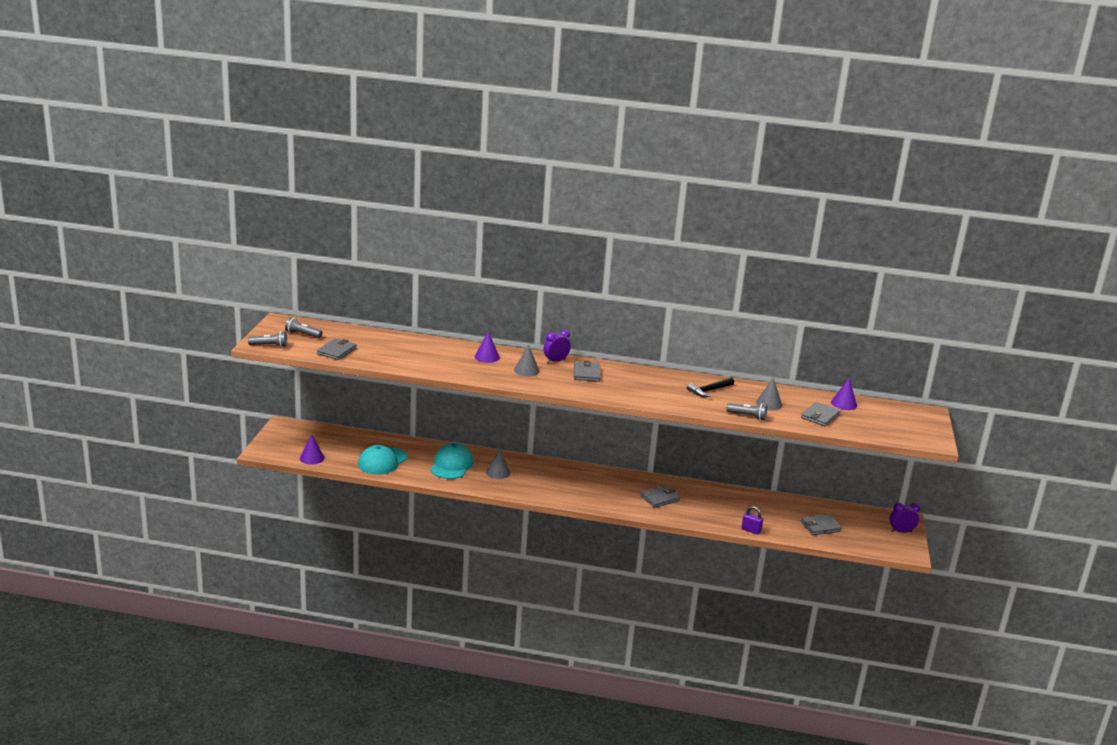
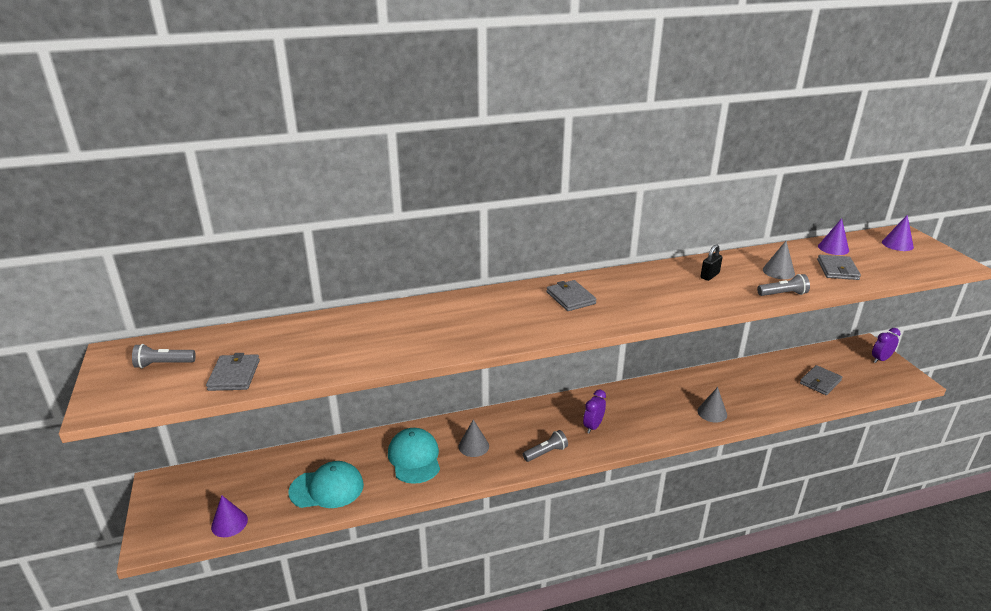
camera: 25 degrees left, 5 degrees up
grey flashlight [248,331,287,347] -> grey flashlight moved to [523,430,568,462]
turquoise cap [358,445,407,475] -> turquoise cap turned 105 degrees counterclockwise [288,461,364,508]
purple cone [475,331,500,363] -> purple cone moved to [882,215,914,251]
grey cone [514,344,540,377] -> grey cone moved to [697,387,727,423]
purple clock [543,330,571,363] -> purple clock moved to [583,389,606,434]
grey wallet [640,485,681,508] -> none
black hammer [687,378,734,397] -> black padlock [700,244,723,281]
purple padlock [741,506,763,535] -> none

